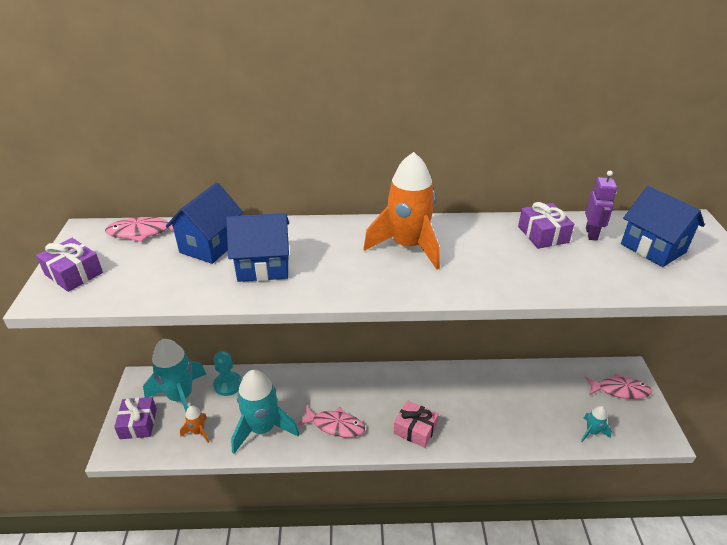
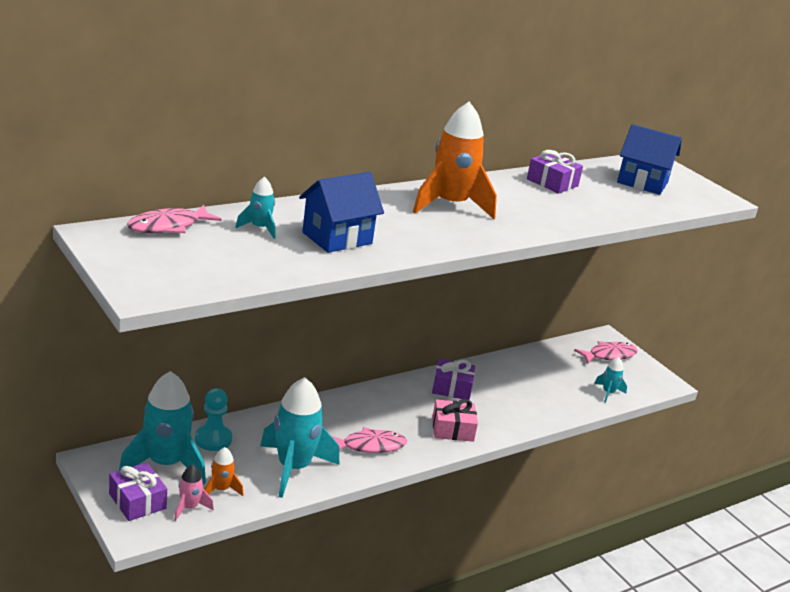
camera: 35 degrees left, 10 degrees down
purple gift [36,238,103,292] -> purple gift moved to [432,359,475,400]
blue house [166,182,243,264] -> turquoise rocket [235,177,275,239]
purple robot [585,171,617,241] -> none
none -> pink rocket [174,464,214,521]

